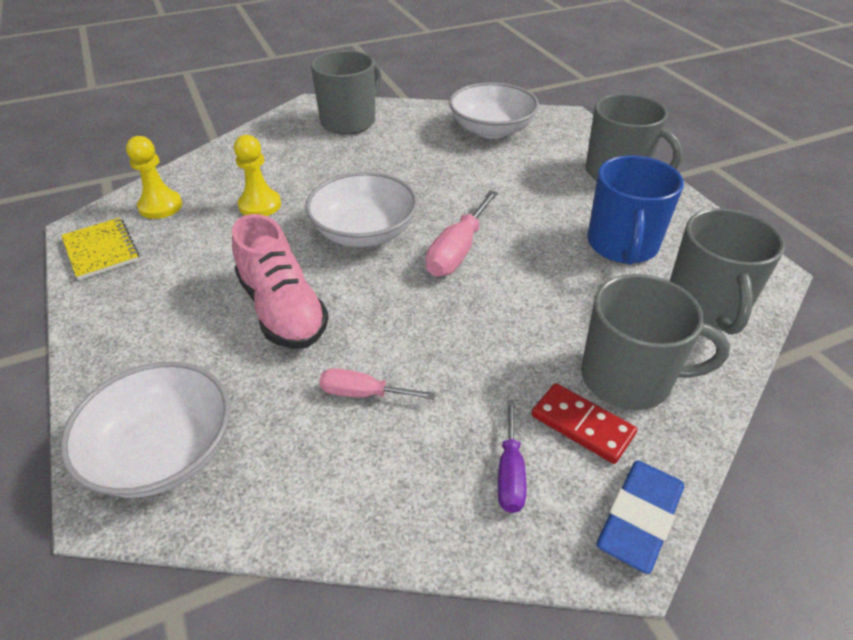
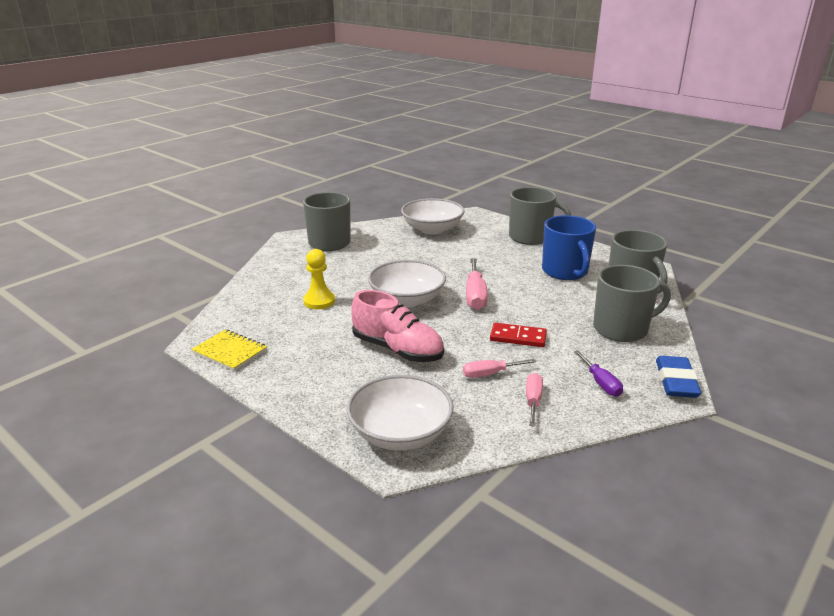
camera: 25 degrees left, 15 degrees down
yellow pawn [126,136,182,219] -> none
red domino [532,383,637,464] -> red domino moved to [490,323,547,347]
none -> pink screwdriver [526,373,543,427]

